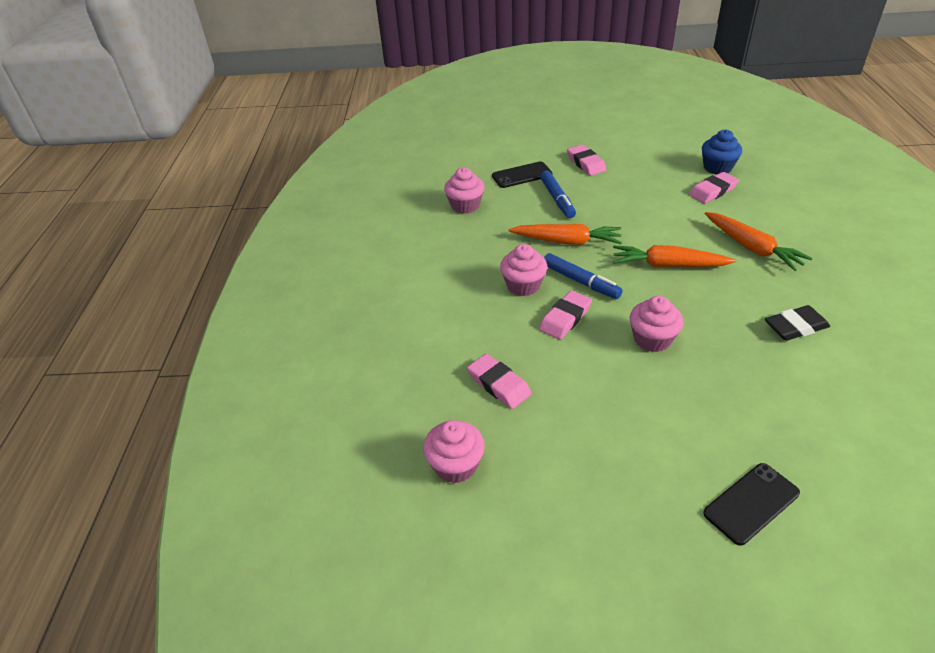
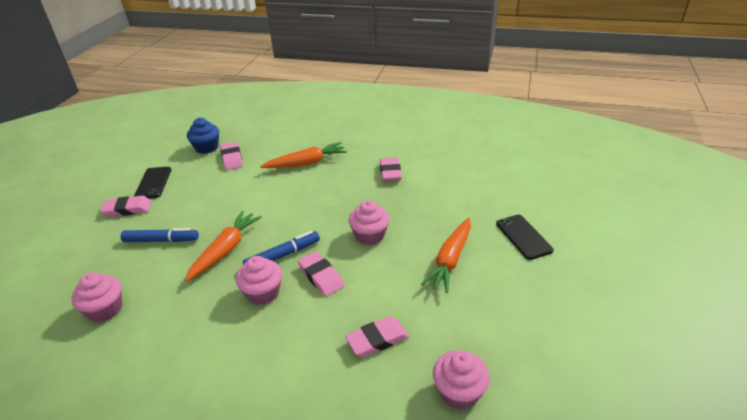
camera: 75 degrees left, 5 degrees down
black phone [492,161,553,188] -> black phone moved to [134,167,171,199]
orange carrot [613,245,736,267] -> orange carrot moved to [421,218,471,293]
black eraser [765,305,830,341] -> pink eraser [380,157,402,181]

